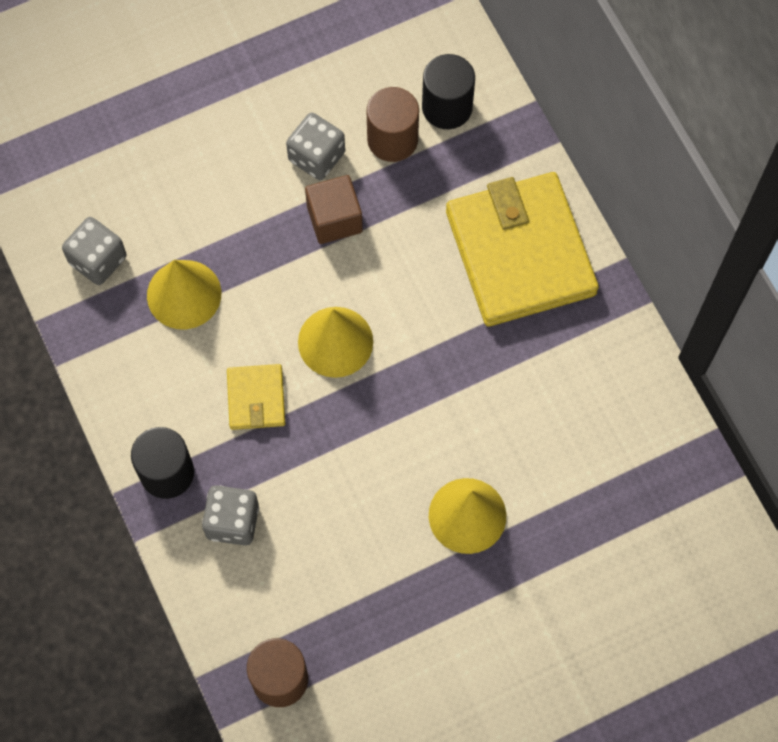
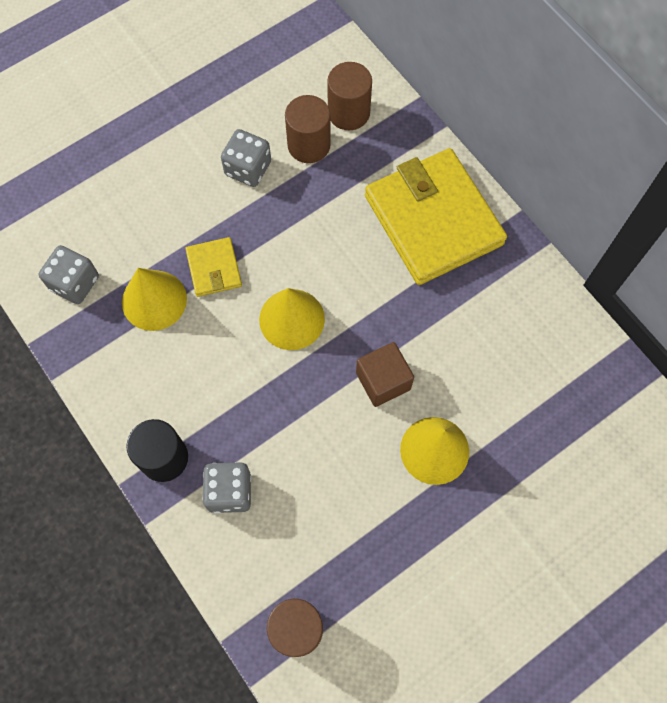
camera: 10 degrees left, 0 degrees up
yellow wallet [227,364,286,430] -> yellow wallet moved to [186,237,242,297]
brown cube [305,175,363,244] -> brown cube moved to [356,342,414,407]
black cylinder [422,54,475,129] -> brown cylinder [327,62,372,130]

